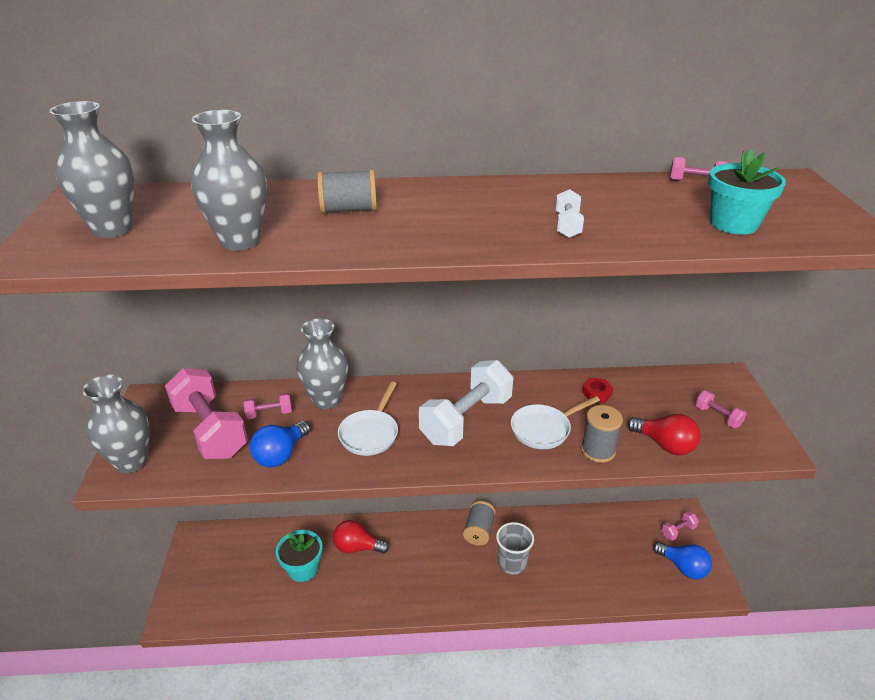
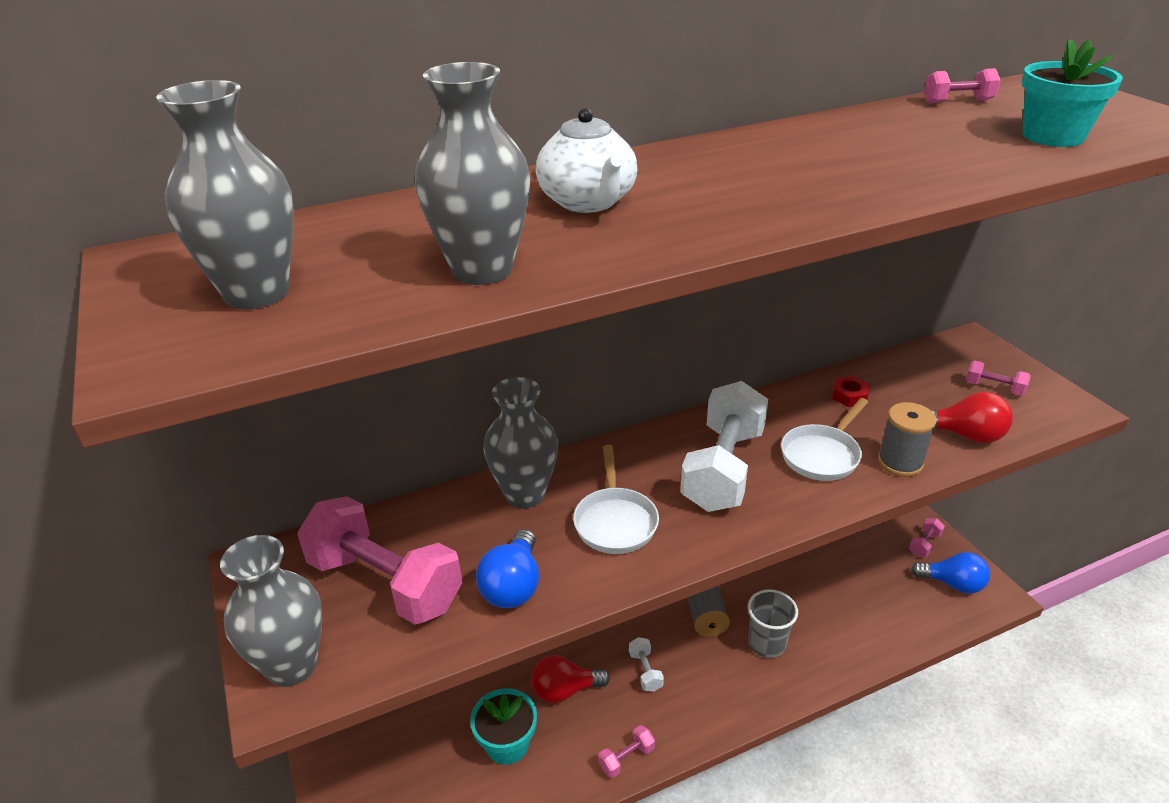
camera: 20 degrees left, 0 degrees up
pink dumbbell [244,393,292,420] -> pink dumbbell moved to [598,725,655,778]
grey spool [317,169,377,214] -> white teapot [536,108,637,213]
white dumbbell [555,189,584,238] -> white dumbbell moved to [629,637,664,692]

